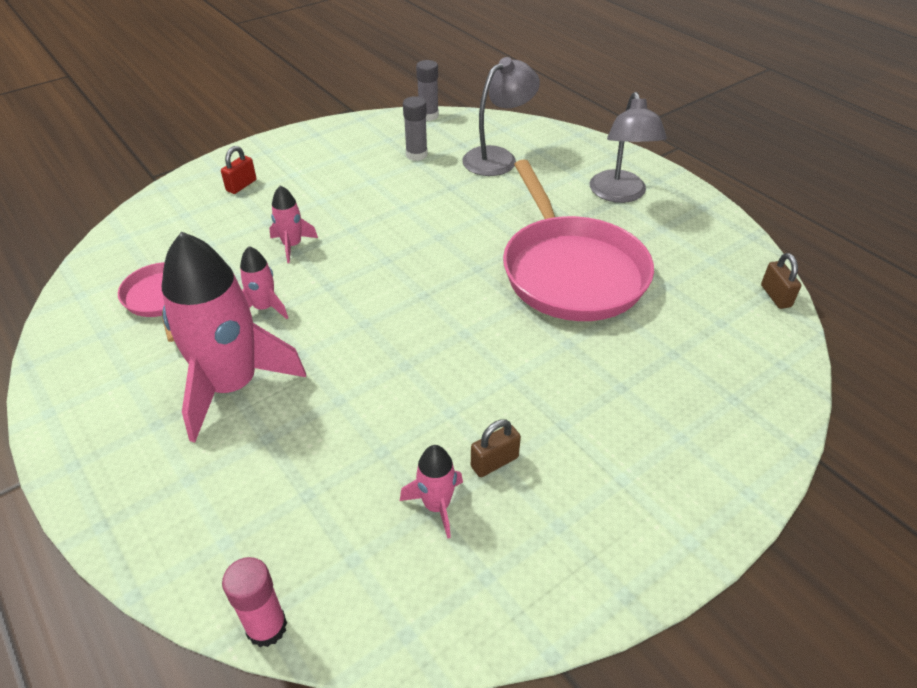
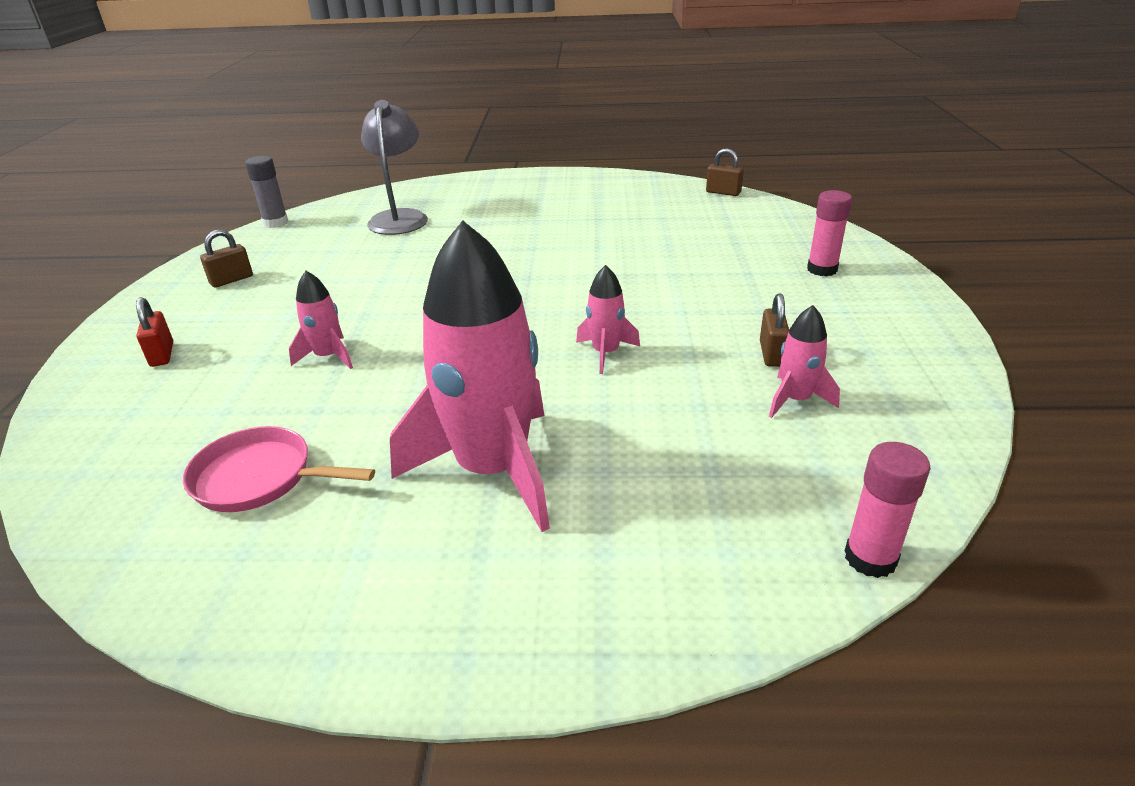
camera: 50 degrees left, 10 degrees down
pink rocket [240,246,288,319] -> pink rocket moved to [576,265,640,374]
grey glue stick [403,96,428,161] -> none
pink pan [503,159,654,321] -> none
grey lamp [590,92,667,203] -> none
none -> brown padlock [200,229,253,288]
none -> pink glue stick [807,190,852,276]

